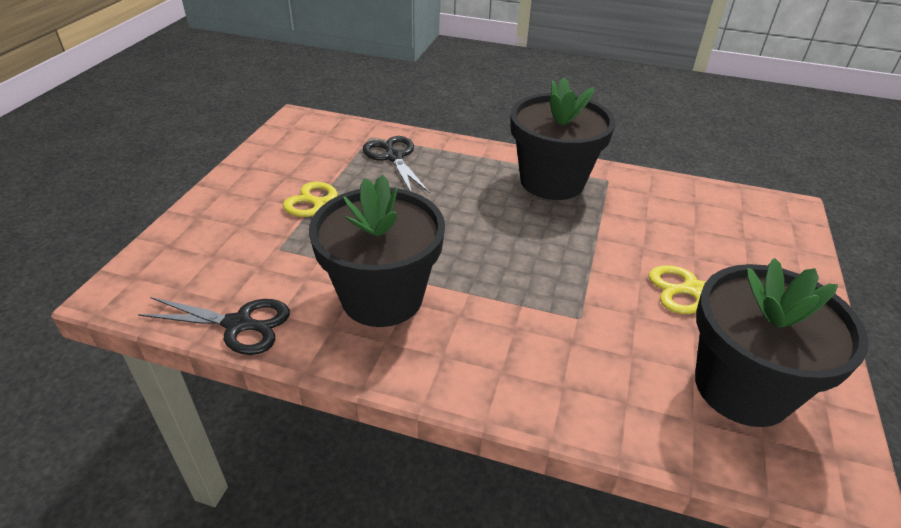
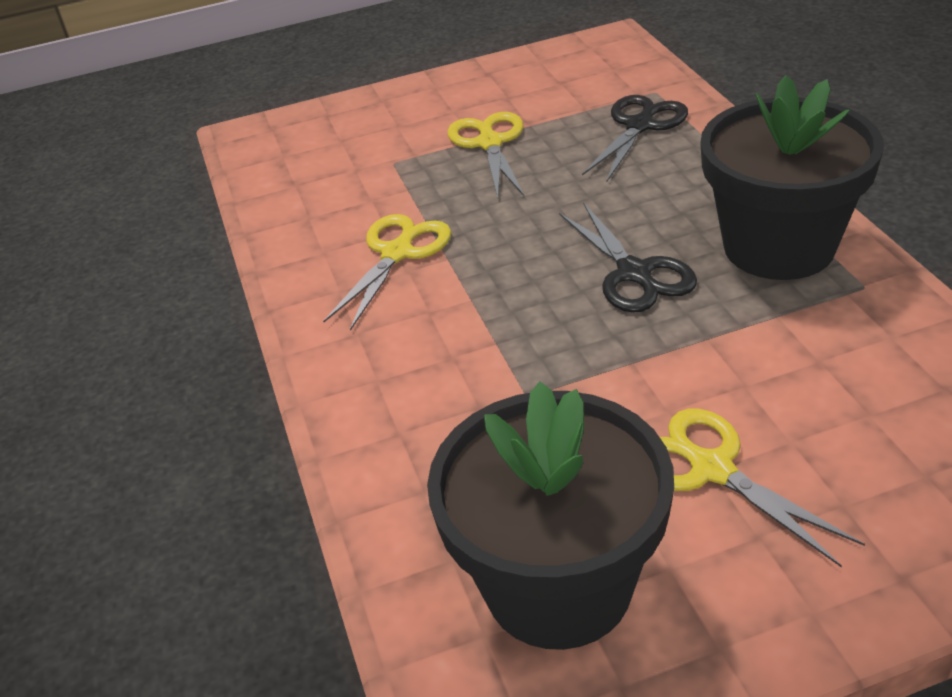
camera: 60 degrees right, 0 degrees up
black scissors [138,297,290,355] -> black scissors moved to [559,202,697,313]
black flower pot [309,175,445,327] -> yellow scissors [323,214,451,331]

